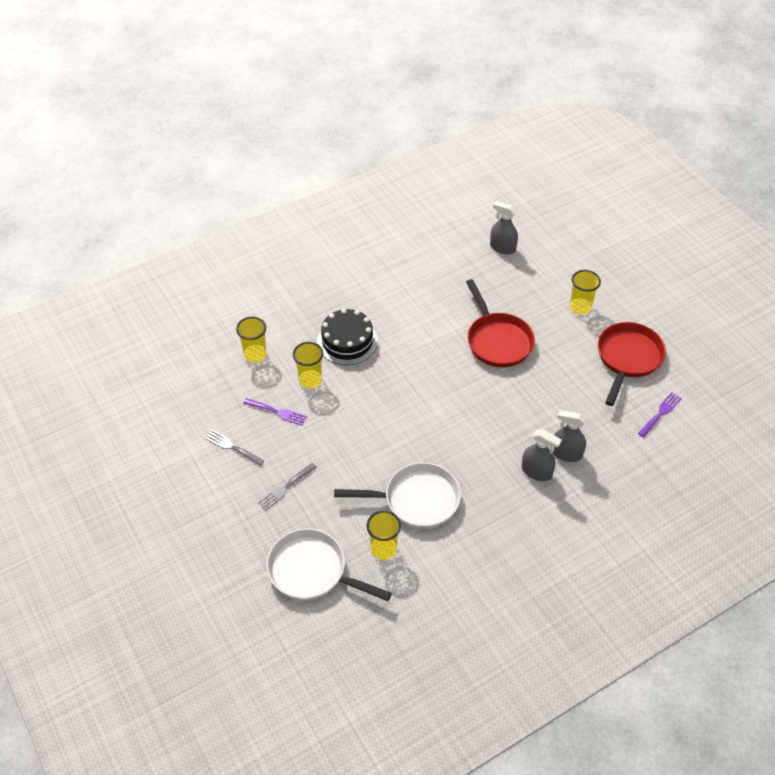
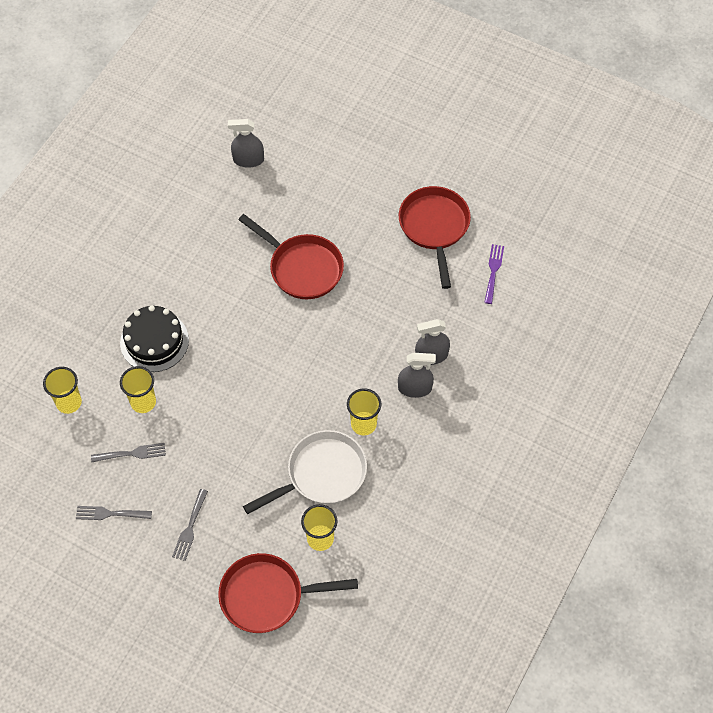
camera: 30 degrees left, 10 degrees up
purple fork [243,398,307,426] -> grey fork [91,443,166,462]
white pan [266,529,392,601] -> red pan [218,553,358,633]
yellow cup [570,270,601,315] -> yellow cup moved to [347,388,382,435]

